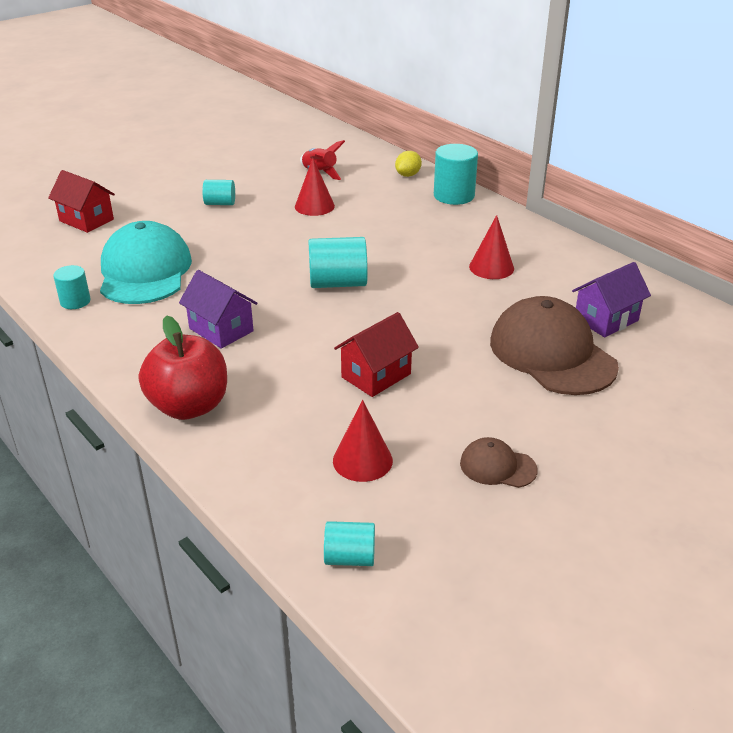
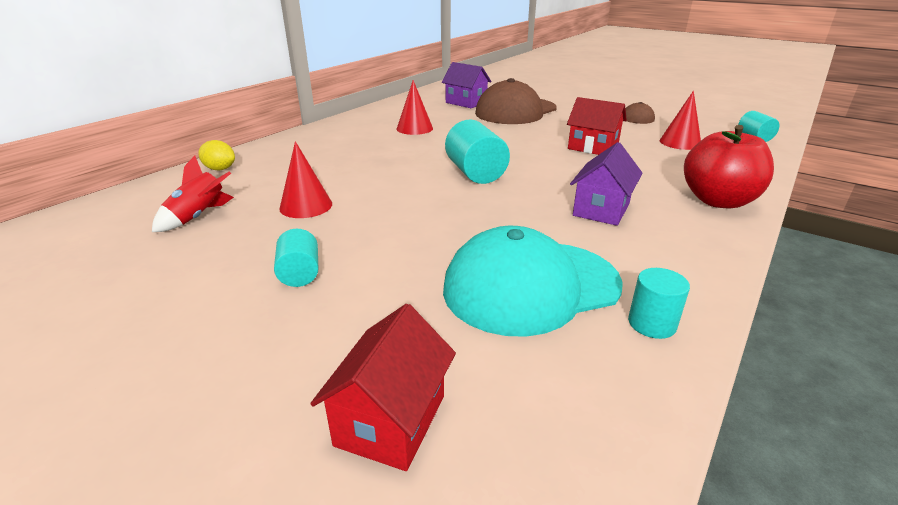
camera: 105 degrees left, 5 degrees down
turquoise cylinder [434,144,478,205] -> none

